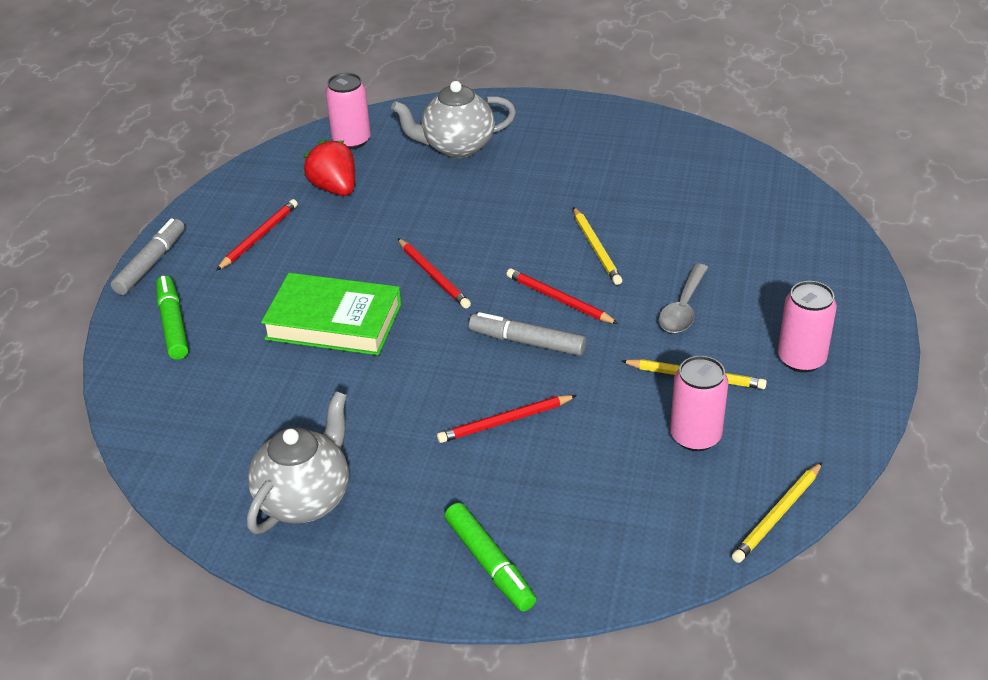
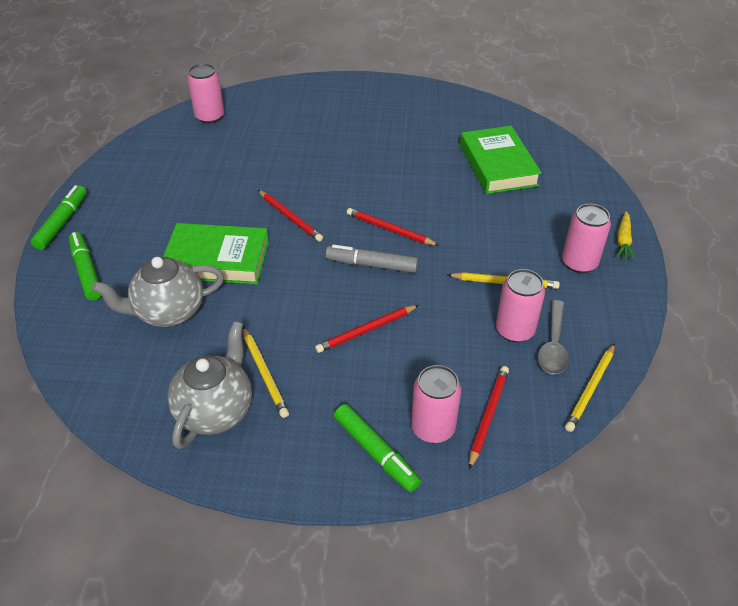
camera: 10 degrees left, 5 degrees up
grey marker [111,218,185,295] -> green marker [31,185,87,250]
red pencil [216,199,298,271] -> red pencil moved to [469,366,509,469]
red strawberry [303,139,355,196] -> none
grey teapot [391,81,516,158] -> grey teapot moved to [92,257,224,327]
yellow pencil [573,207,622,285] -> yellow pencil moved to [243,327,289,418]
grey spoon [659,264,708,333] -> grey spoon moved to [538,300,569,374]
none -> pink can [411,365,461,443]
none -> green book [460,126,542,194]
none -> yellow carrot [616,211,635,261]

